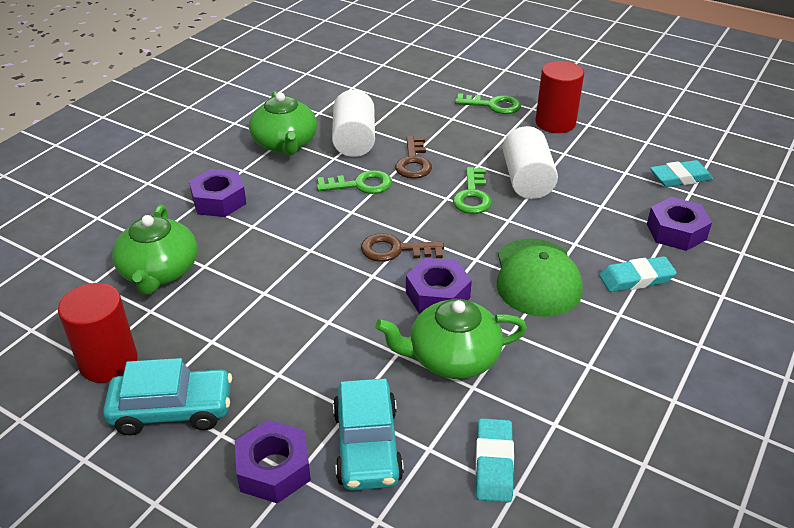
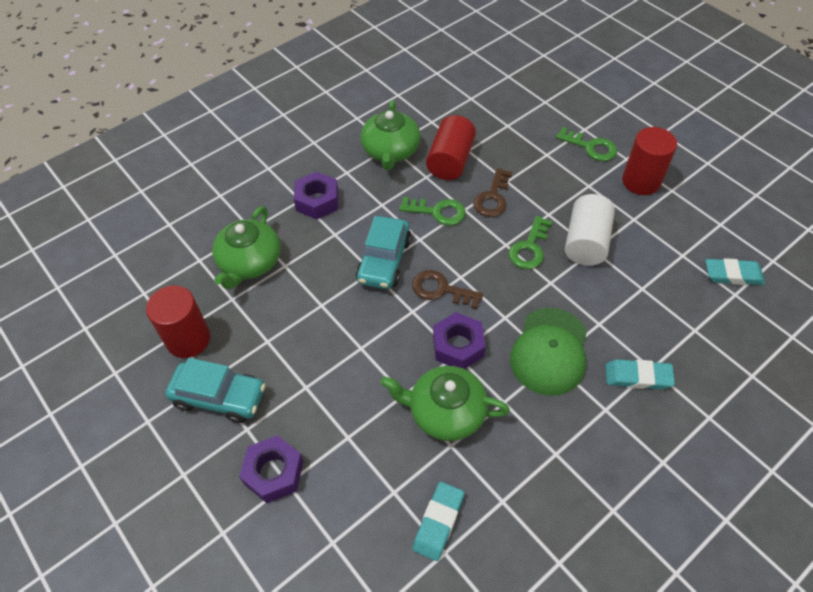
camera: 20 degrees right, 15 degrees up
white cylinder [332,90,375,157] -> red cylinder [426,115,476,180]
turquoise car [333,379,404,491] -> turquoise car moved to [356,216,412,289]
purple nut [647,197,712,251] -> none

